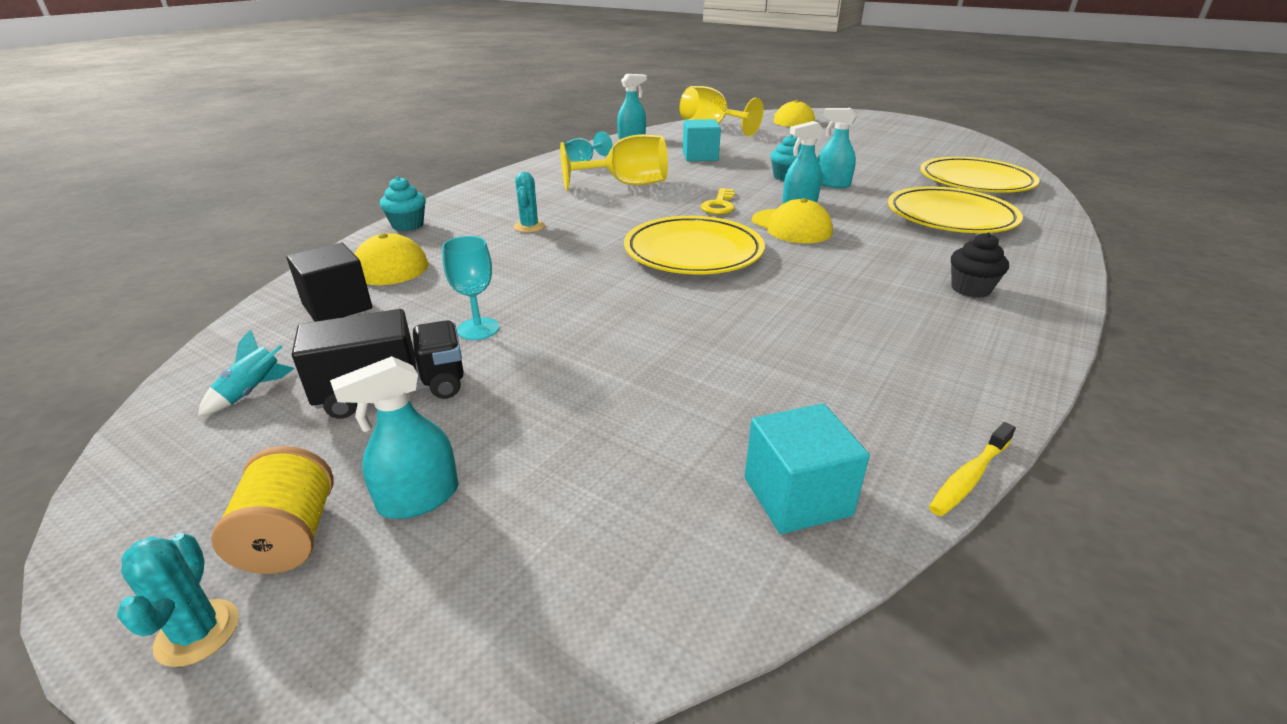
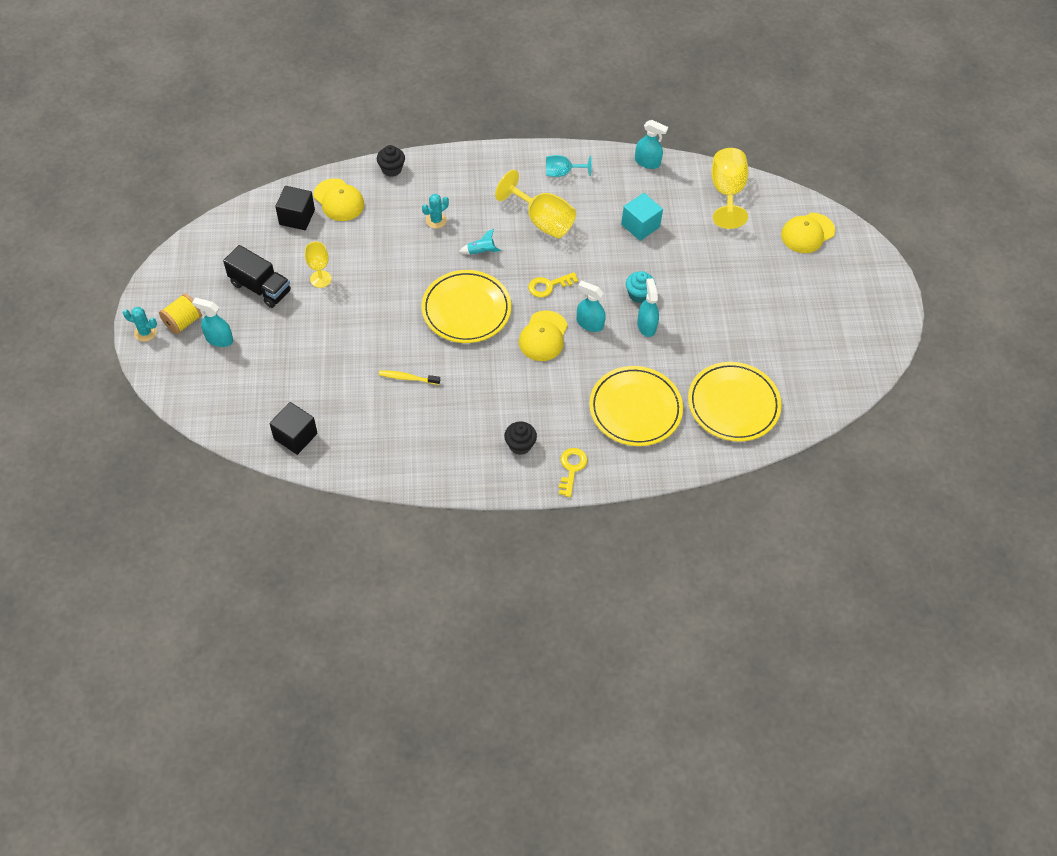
camera: 50 degrees right, 25 degrees up
turquoise cactus [117,533,239,667] -> turquoise cactus turned 60 degrees clockwise [123,307,157,342]
turquoise rocket [198,329,295,416] -> turquoise rocket moved to [459,229,501,254]
turquoise cupcake [380,177,426,231] -> black cupcake [377,145,405,177]
turquoise goblet [442,236,499,340] -> yellow goblet [305,241,331,288]
turquoise cube [745,403,870,534] -> black cube [269,402,317,455]
yellow toothbrush [929,422,1016,516] -> yellow toothbrush moved to [379,370,440,385]
none -> yellow key [559,448,588,497]

